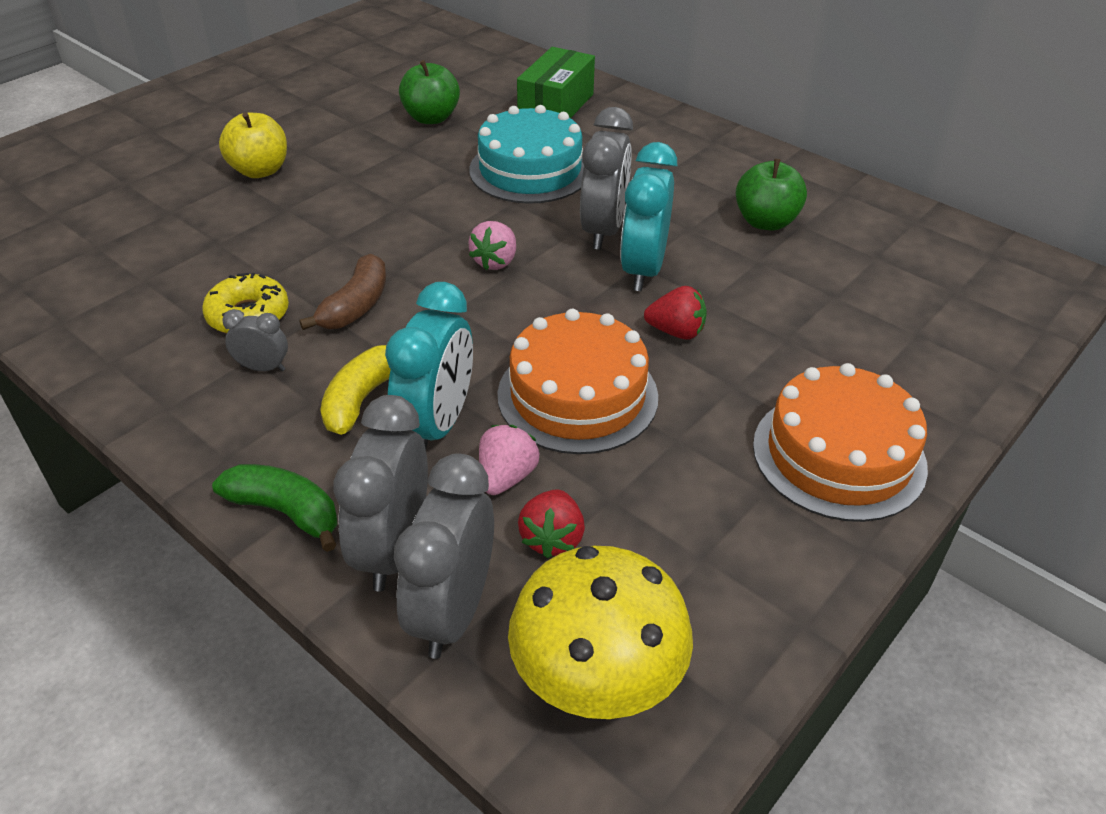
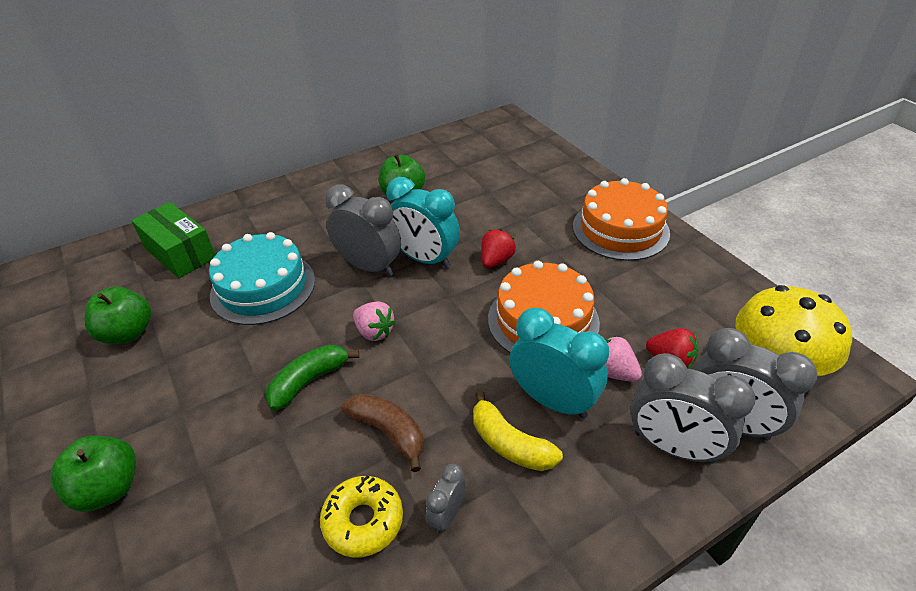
camera: 70 degrees left, 0 degrees up
green banana [212,464,338,552] -> green banana moved to [265,344,359,410]
yellow apple [219,112,287,178] -> green apple [50,436,136,512]

